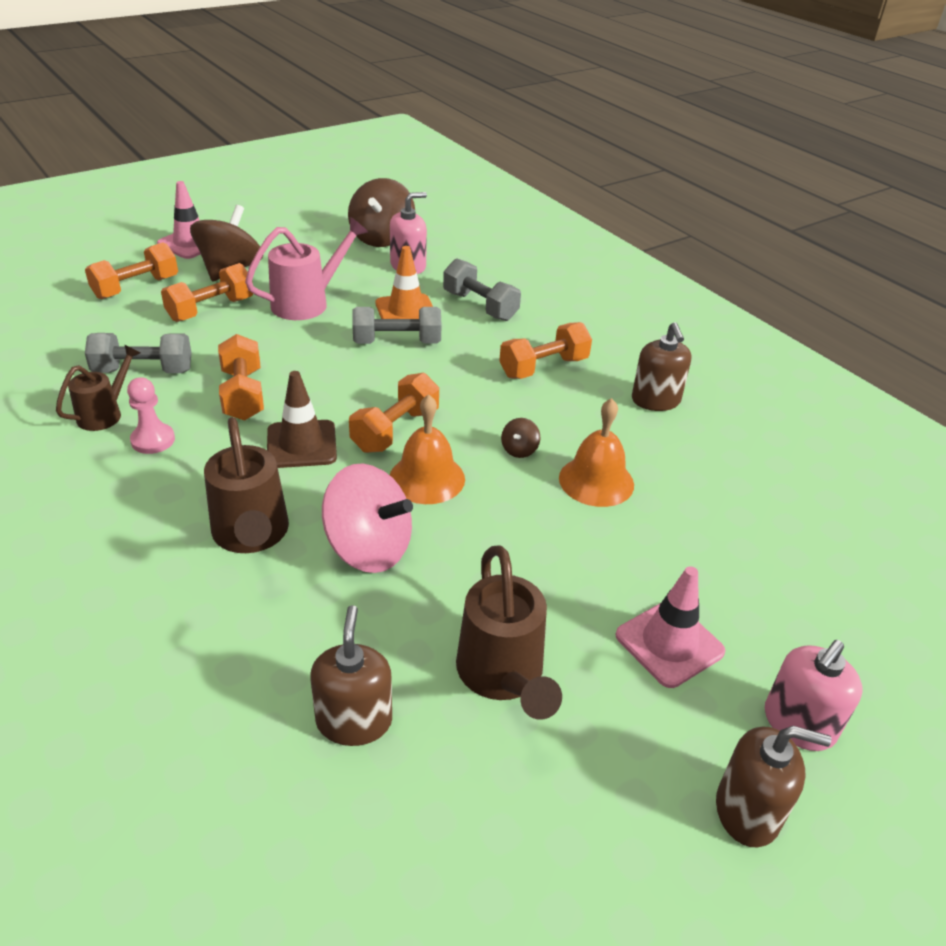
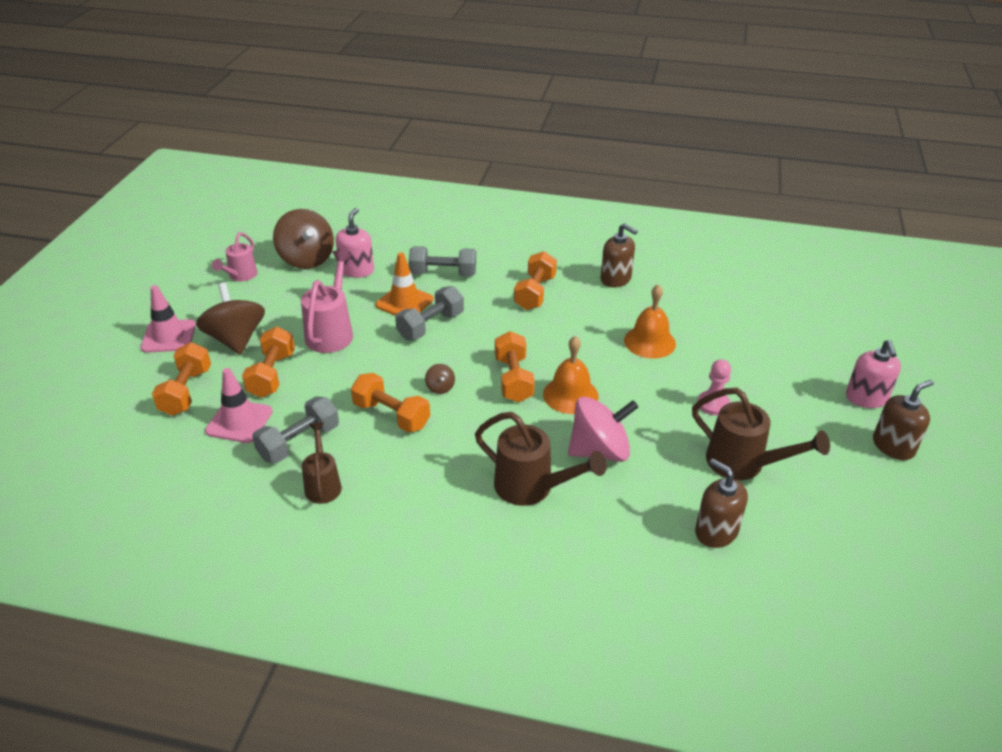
camera: 40 degrees left, 0 degrees up
pink pawn [127,377,175,454] -> pink pawn moved to [697,359,731,415]
brown traffic cone [267,371,337,468] -> none
brown spinning top [501,418,540,458] -> brown spinning top moved to [425,364,455,394]
pink traffic cone [615,566,725,688] -> pink traffic cone moved to [205,368,273,443]
none -> pink watering can [212,232,258,282]

